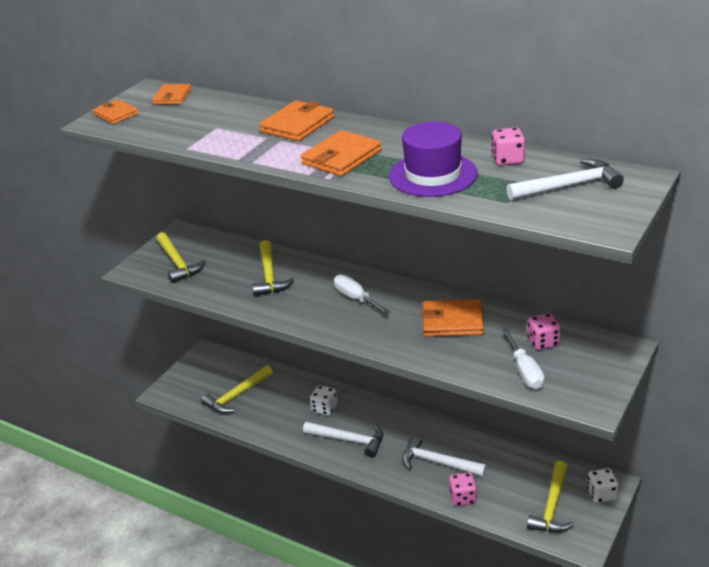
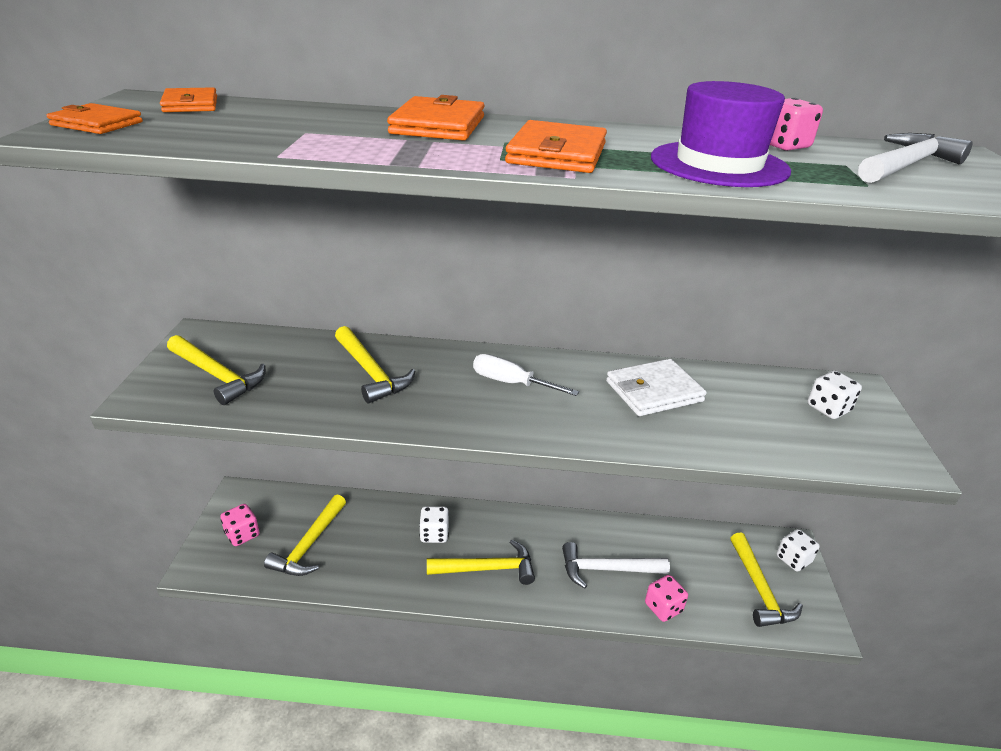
camera: 30 degrees left, 0 degrees up
white hammer [303,422,383,457] -> yellow hammer [427,539,535,585]
orange wallet [421,299,484,337] -> white wallet [606,359,707,416]
white screwdriver [503,329,544,389] -> none
pink dice [527,313,561,350] -> pink dice moved to [220,504,260,546]
none -> white dice [808,371,862,419]

